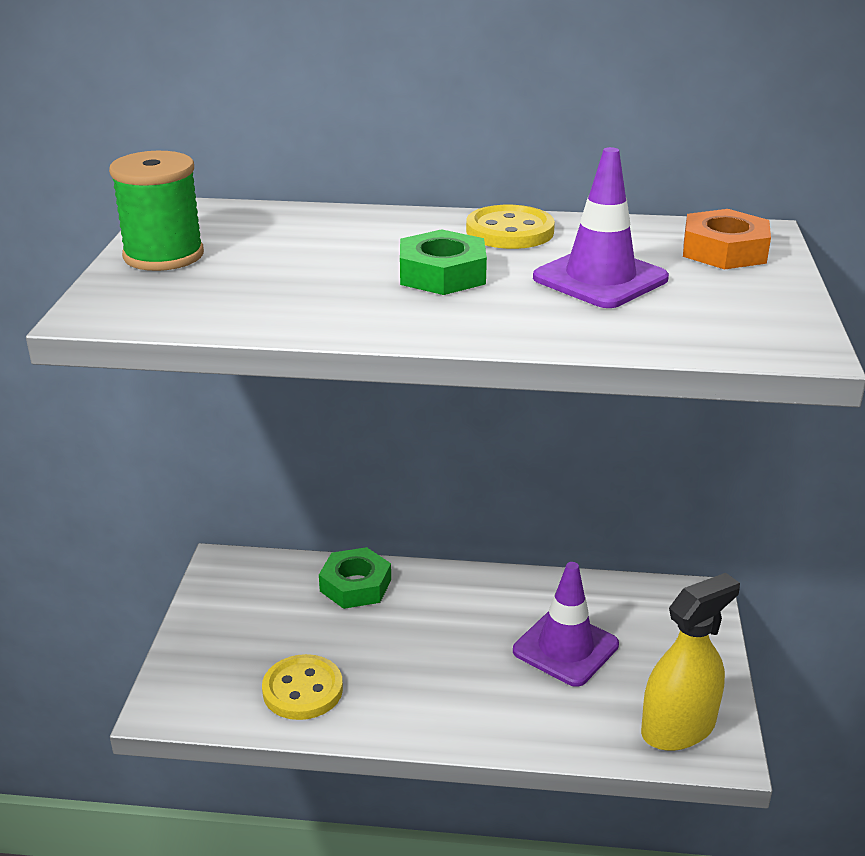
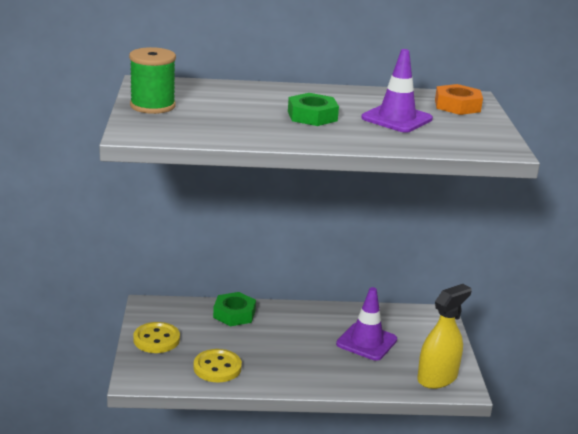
camera: 10 degrees left, 5 degrees down
yellow button [466,205,555,249] -> yellow button moved to [134,322,180,353]

